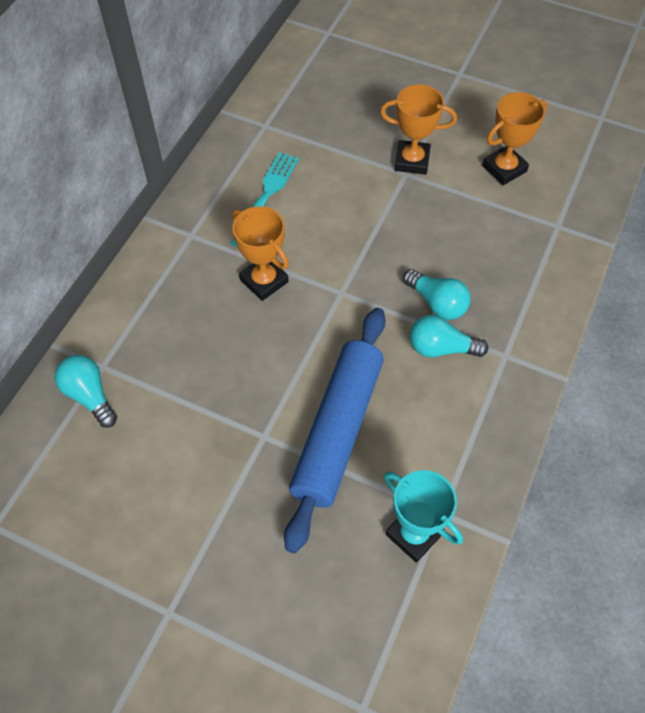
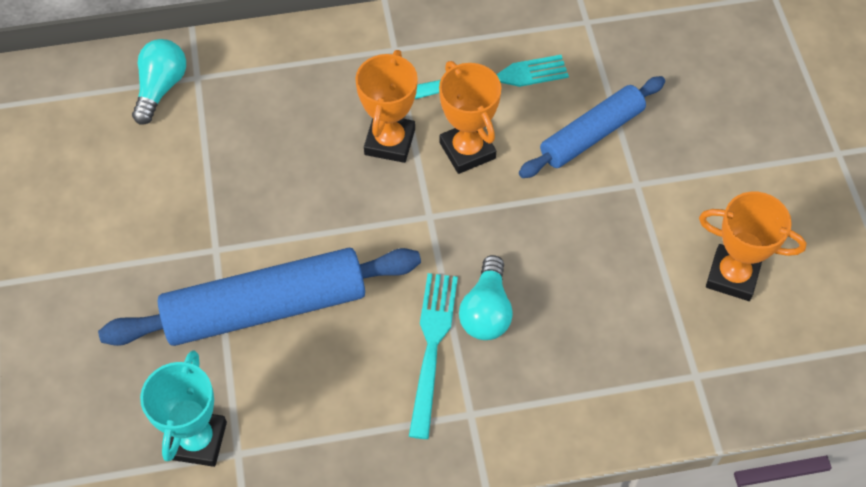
camera: 55 degrees right, 0 degrees up
orange trophy [380,84,457,175] -> orange trophy moved to [439,61,502,174]
turquoise light bulb [410,315,488,358] -> turquoise fork [409,273,458,439]
none -> blue rolling pin [519,76,665,178]

